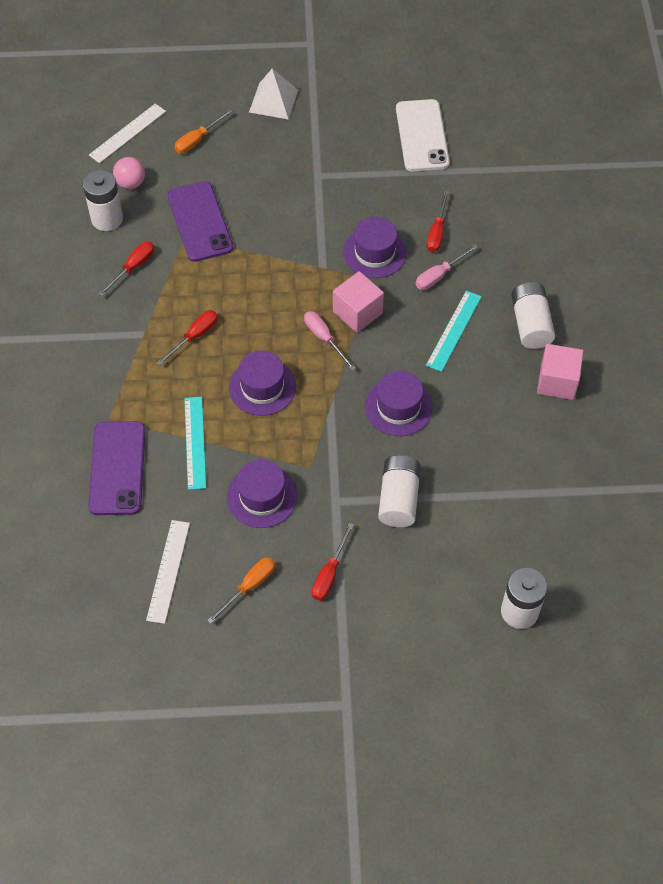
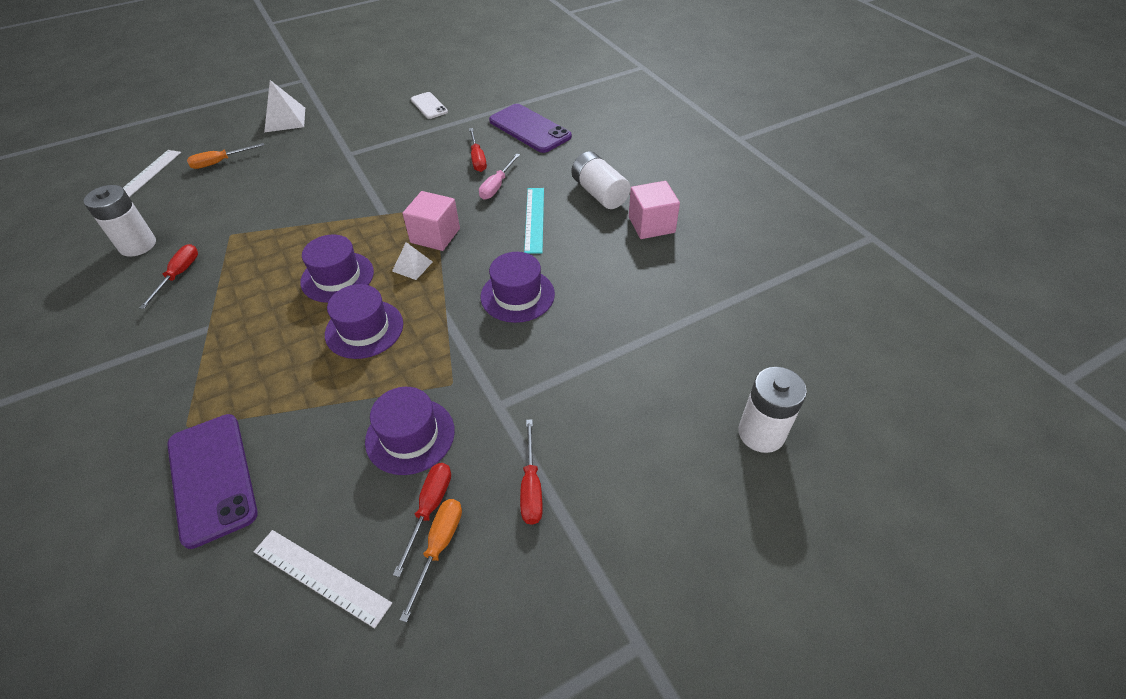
camera: 25 degrees left, 10 degrees down
pink ball [113,157,145,189] -> none
white ruler [146,520,190,624] -> white ruler turned 45 degrees counterclockwise [254,530,392,628]
red screwdriver [157,310,218,365] -> red screwdriver moved to [393,463,451,577]
purple phone [168,181,233,262] -> purple phone moved to [489,104,572,153]
orange screwdriver [175,109,232,153] -> orange screwdriver turned 45 degrees clockwise [187,143,264,169]
turquoise ruler [184,397,206,490] -> none
pink screwdriver [304,311,356,371] -> white pyramid [392,242,432,280]
purple hat [343,217,407,278] -> purple hat moved to [300,234,374,303]
white battery [378,455,421,527] -> none
white phone [396,99,450,171] -> white phone [411,92,448,119], size x0.57

